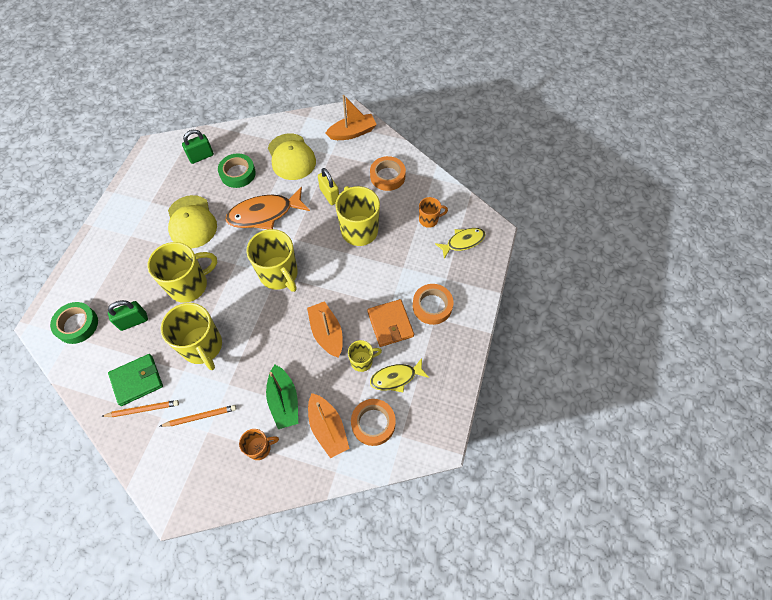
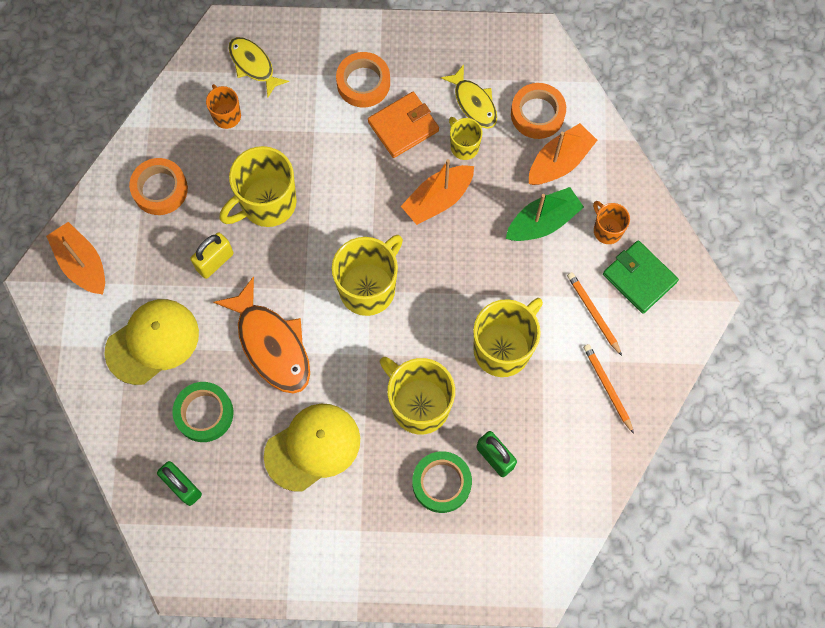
camera: 105 degrees left, 10 degrees up
green tape [50,302,98,344] -> green tape moved to [412,451,472,513]
green wallet [108,354,163,406] -> green wallet moved to [603,240,679,314]

